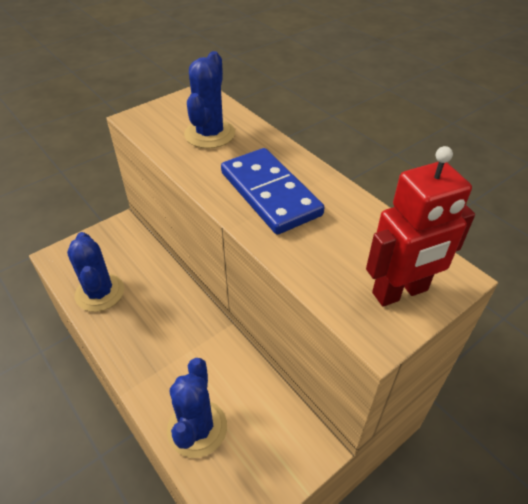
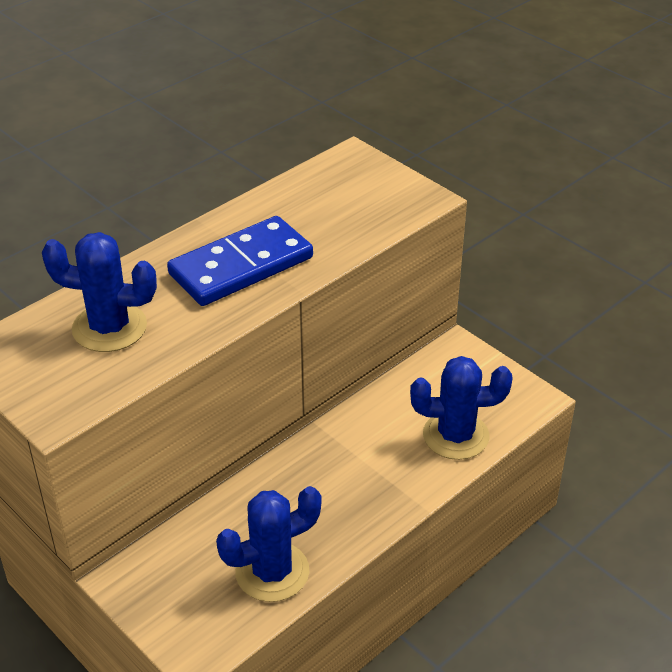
camera: 95 degrees left, 5 degrees down
red robot [366,146,475,307] -> none

